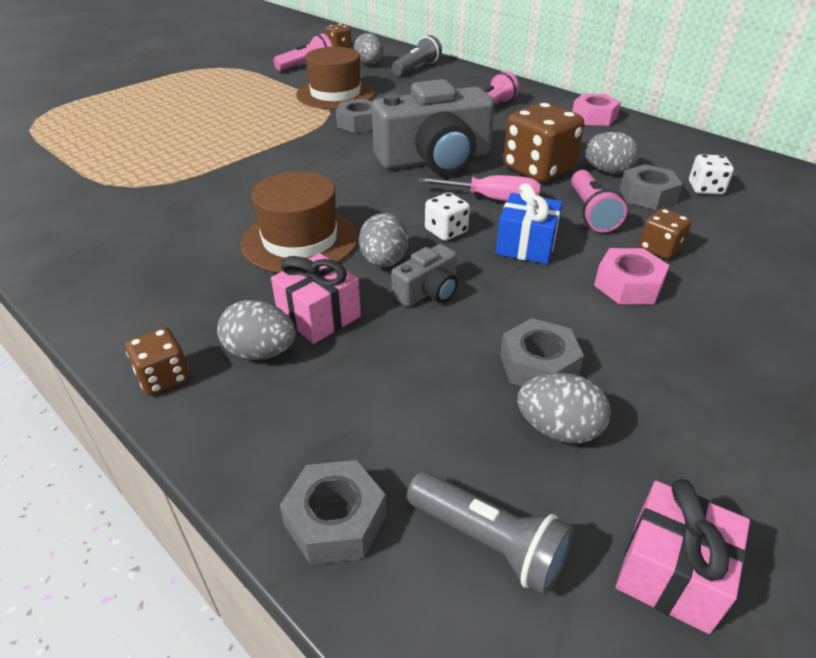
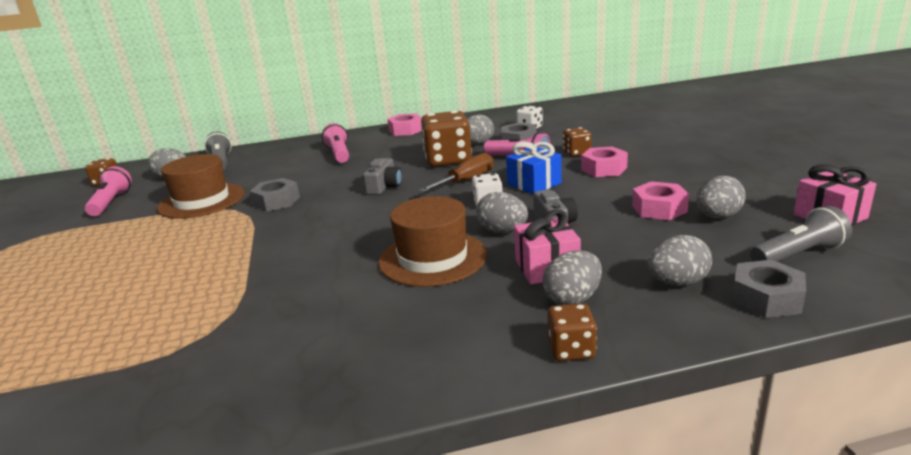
camera: 55 degrees left, 15 degrees down
grey camera [372,79,495,175] -> grey camera [363,158,402,195], size x0.45
pink screwdriver [418,175,540,201] -> brown screwdriver [419,153,494,192]
grey nut [500,318,584,386] -> pink nut [632,181,689,220]
none -> grey egg [647,235,712,286]

